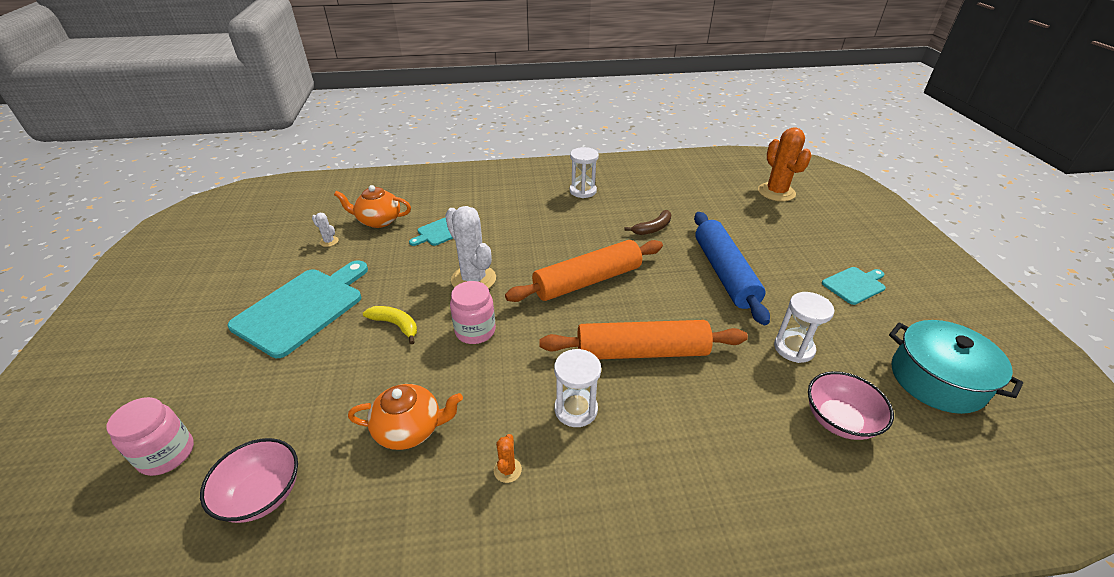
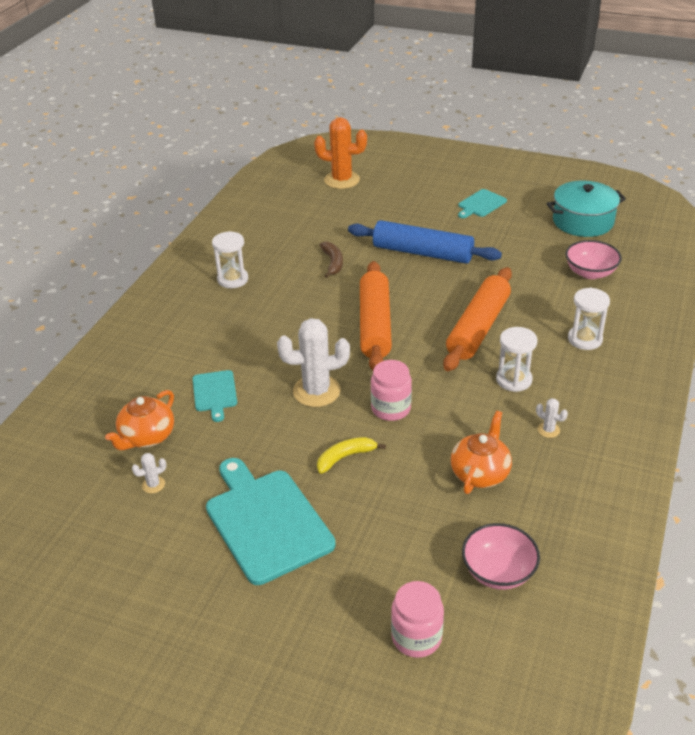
camera: 60 degrees left, 0 degrees up
orange cactus [494,434,522,483] -> white cactus [536,398,568,438]
white hourglass [774,292,834,363] -> white hourglass moved to [568,288,610,350]
turquoise cutting board [822,267,886,305] -> turquoise cutting board turned 135 degrees counterclockwise [458,189,507,218]

